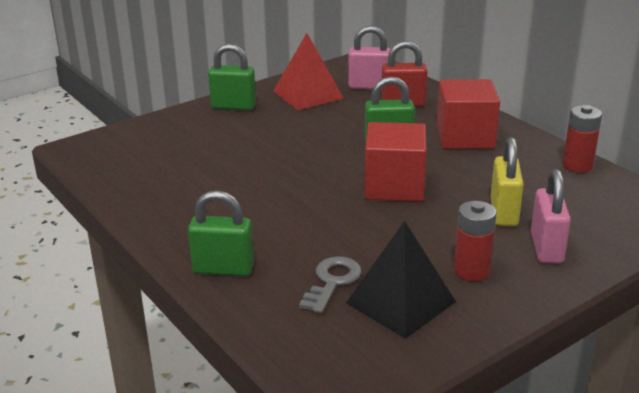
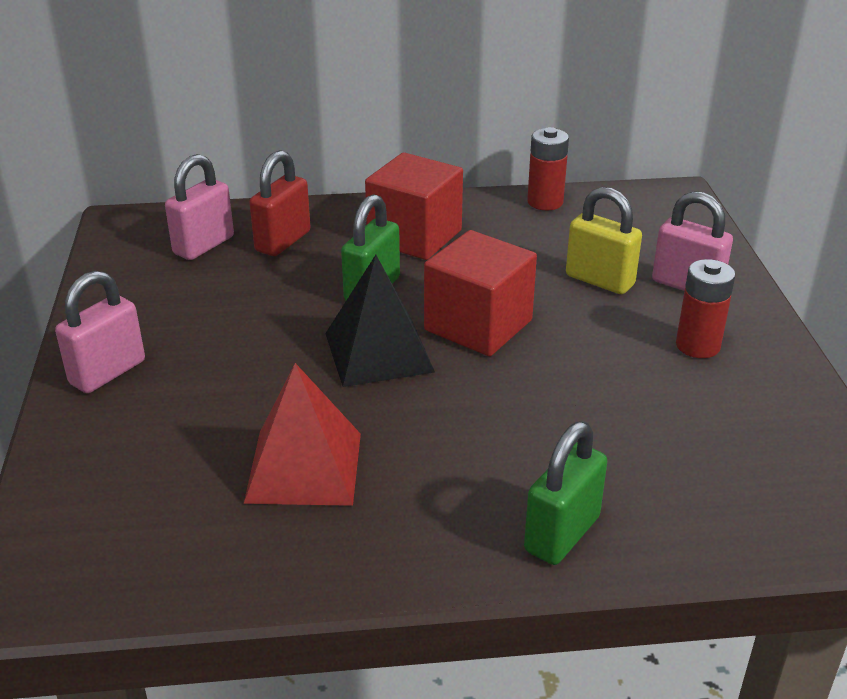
camera: 60 degrees left, 5 degrees up
green padlock [208,44,256,110] -> pink padlock [55,271,145,393]
red pyramid [273,33,344,110] -> red pyramid moved to [244,363,361,506]
grey key [299,256,362,314] -> none
black pyramid [346,221,456,339] -> black pyramid moved to [325,255,435,387]

